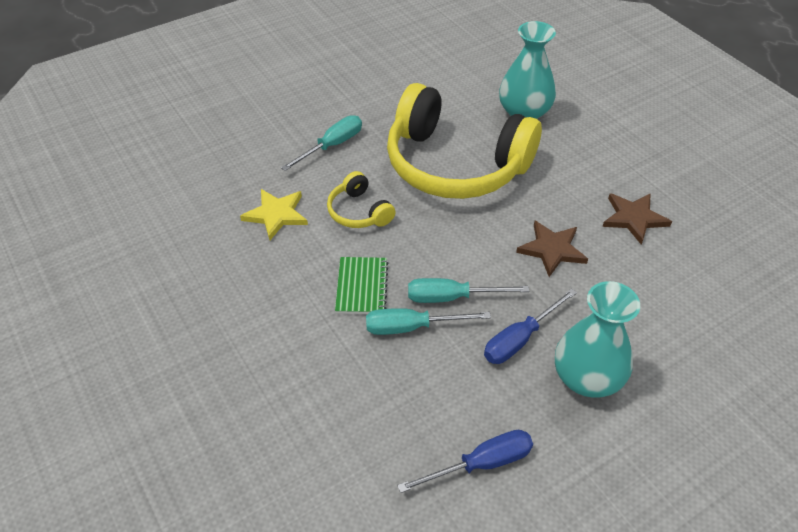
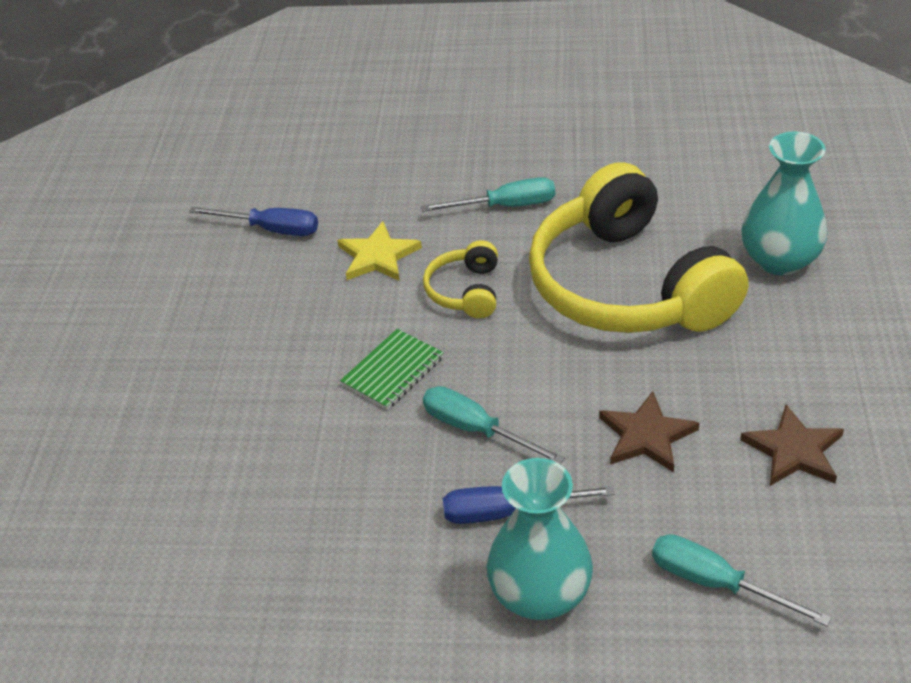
camera: 40 degrees right, 5 degrees down
turquoise screwdriver [366,308,491,335] -> turquoise screwdriver moved to [652,534,832,626]
blue screwdriver [397,430,533,493] -> blue screwdriver moved to [189,207,318,236]

